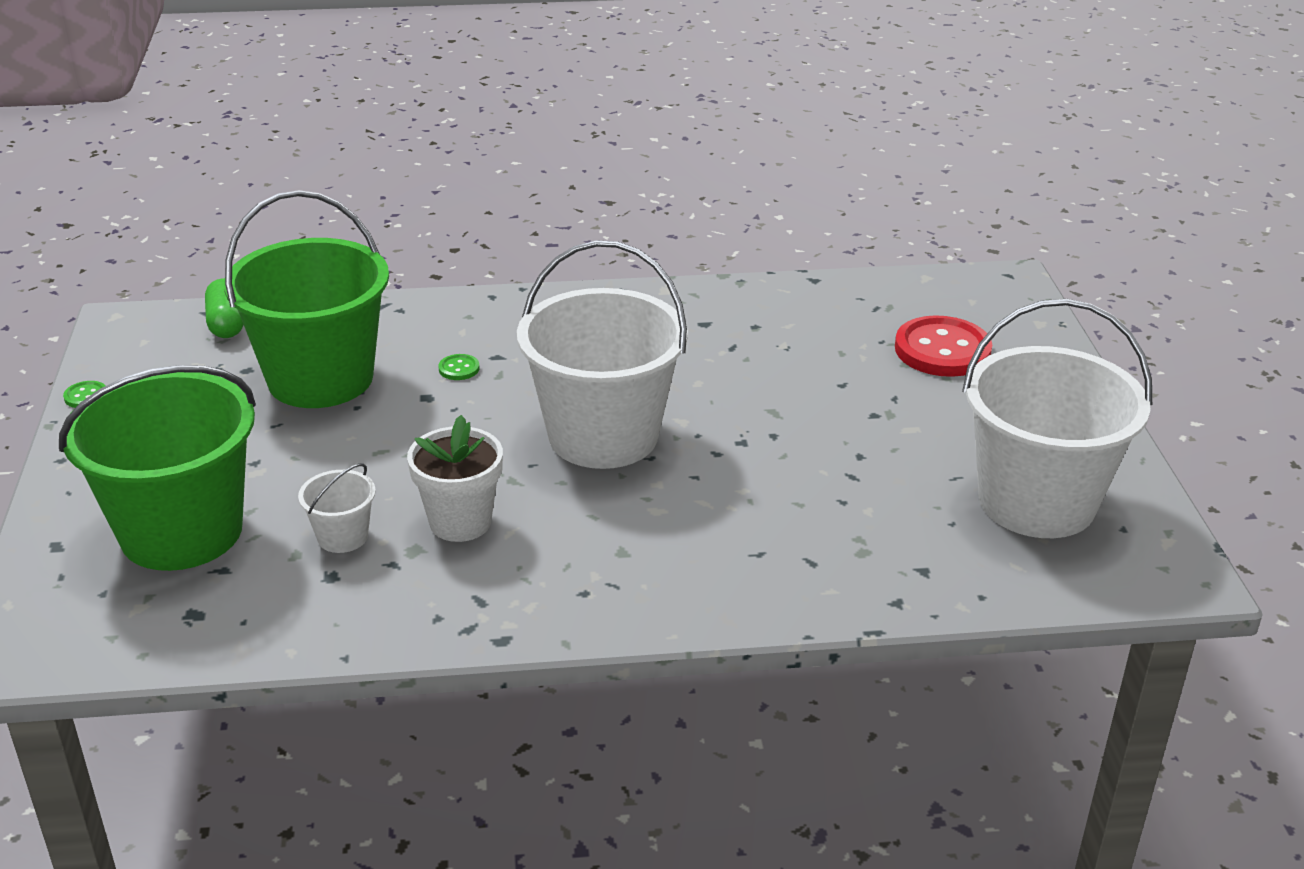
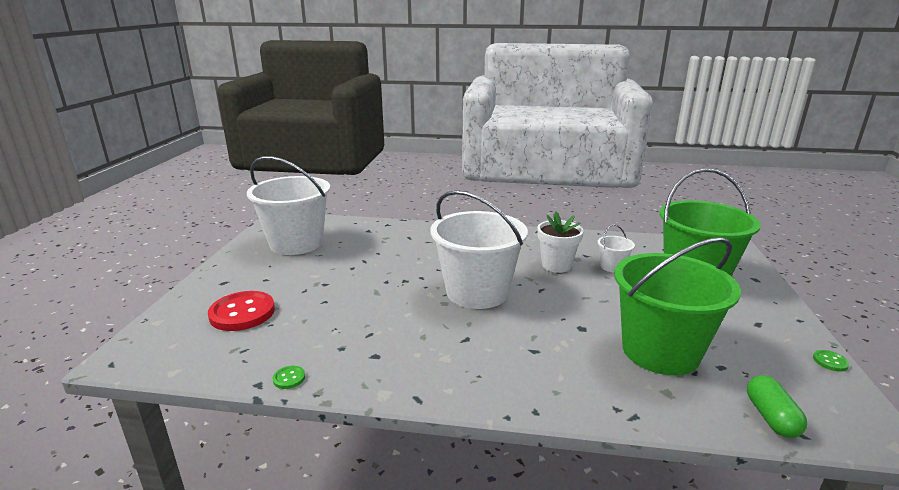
camera: 165 degrees left, 10 degrees down
green button [438,354,480,380] -> green button moved to [273,366,305,389]

